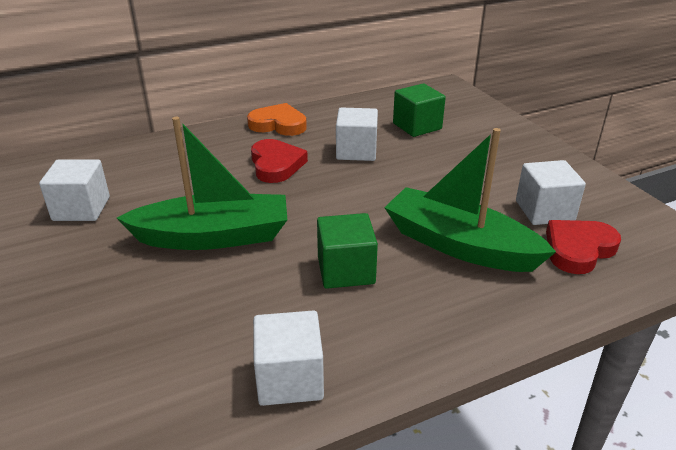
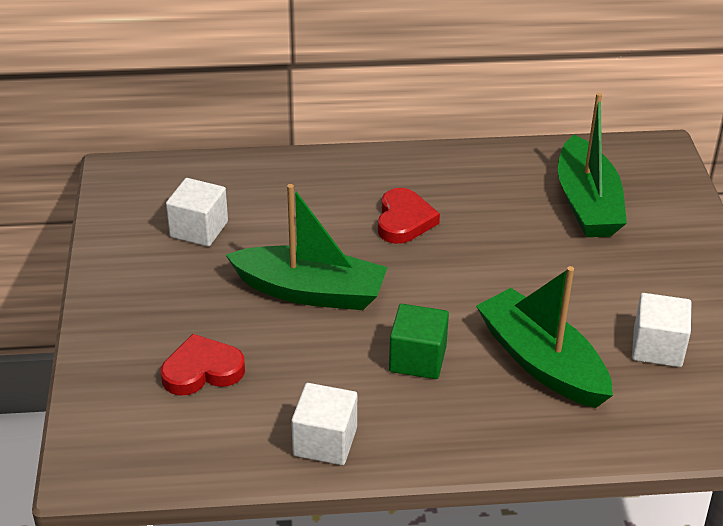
camera: 20 degrees right, 5 degrees up
orange heart [247,103,307,136] -> none
white cube [336,107,378,161] -> none
green cube [393,84,446,137] -> green boat [558,93,627,237]
red heart [546,220,621,274] -> red heart moved to [161,334,245,396]

